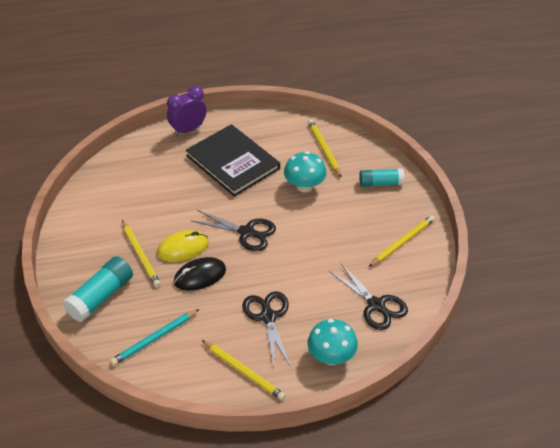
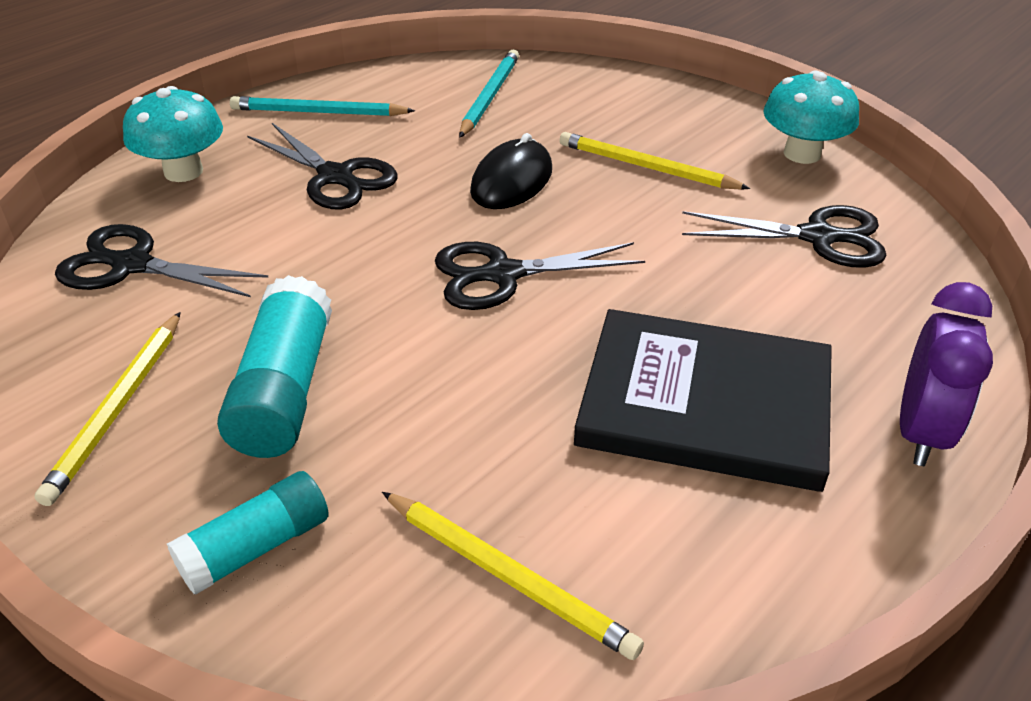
camera: 145 degrees right, 5 degrees down
turquoise glue stick [63,256,133,322] -> turquoise glue stick moved to [217,275,332,458]
yellow mouse [157,230,209,262] -> none
yellow pencil [202,340,286,400] -> turquoise pencil [230,96,415,116]
turquoise mushroom [284,151,326,193] -> turquoise mushroom moved to [763,70,859,164]
none -> black scissors [682,205,887,268]

